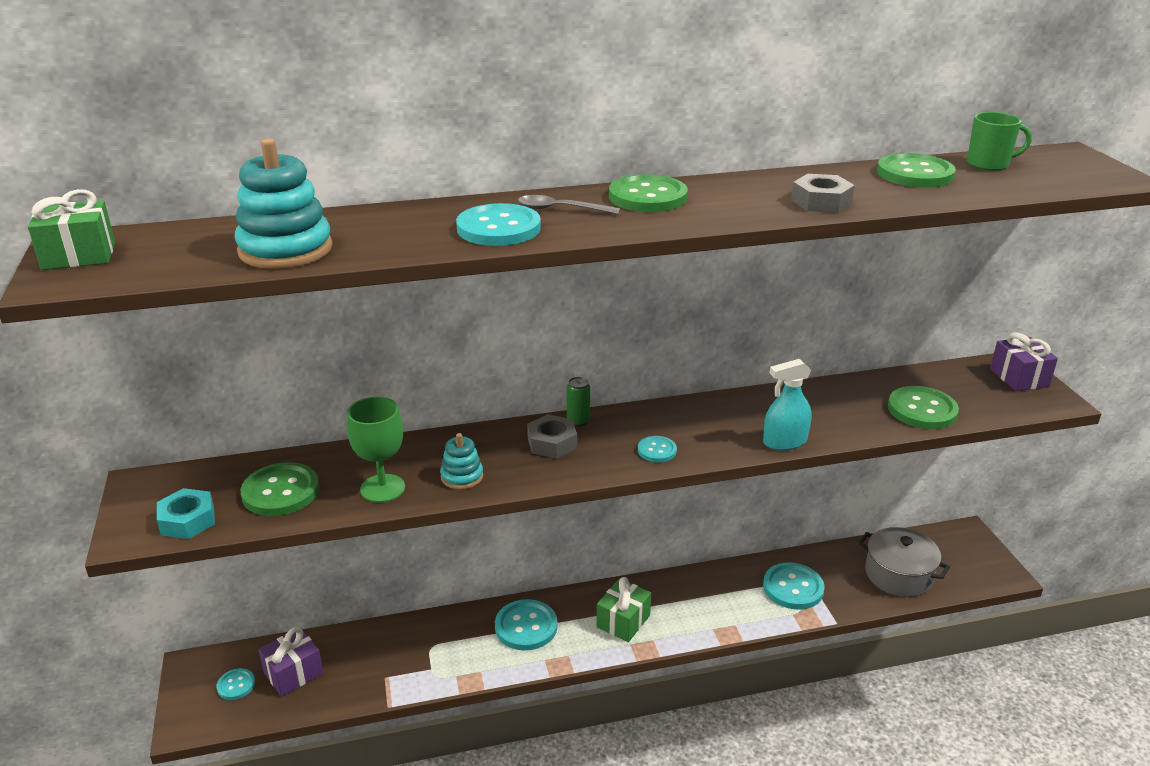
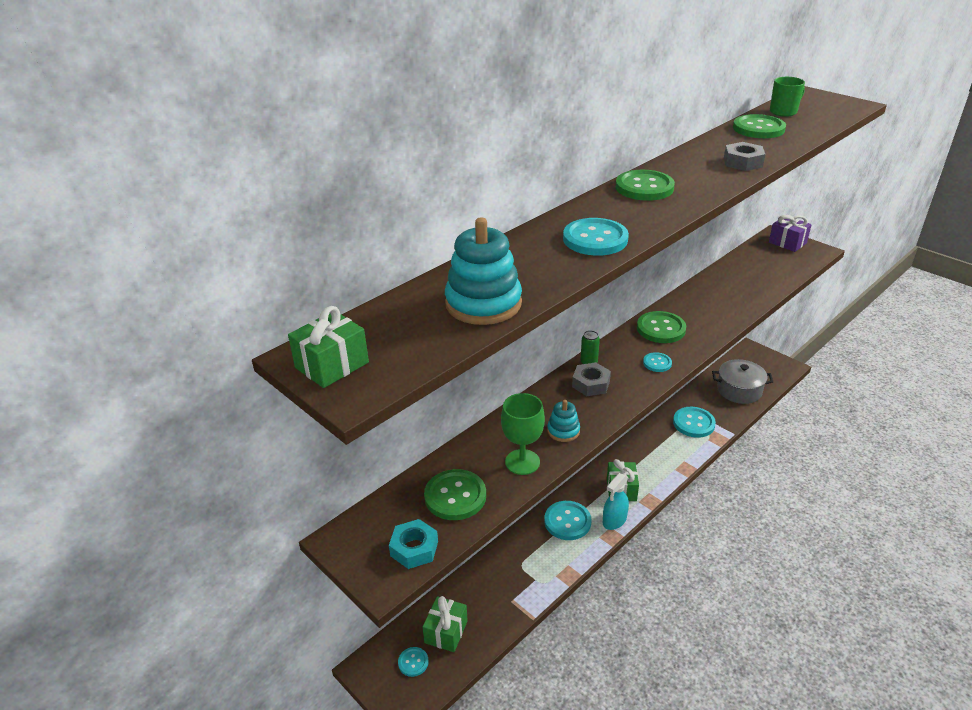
camera: 30 degrees left, 5 degrees up
purple gift [258,627,323,696] -> green gift [422,596,468,652]
grey spoon [518,195,620,214] -> none
turquoise spray bottle [763,359,811,450] -> turquoise spray bottle moved to [603,473,629,530]
green button [888,386,959,429] -> green button moved to [637,311,686,343]

